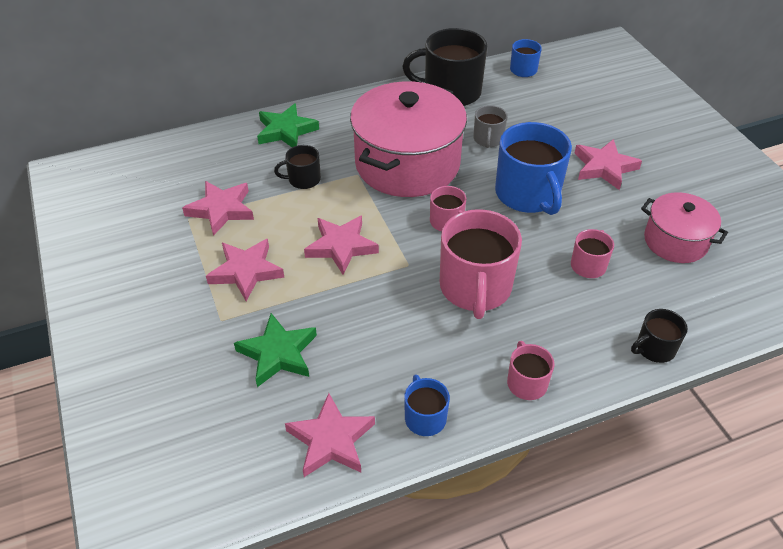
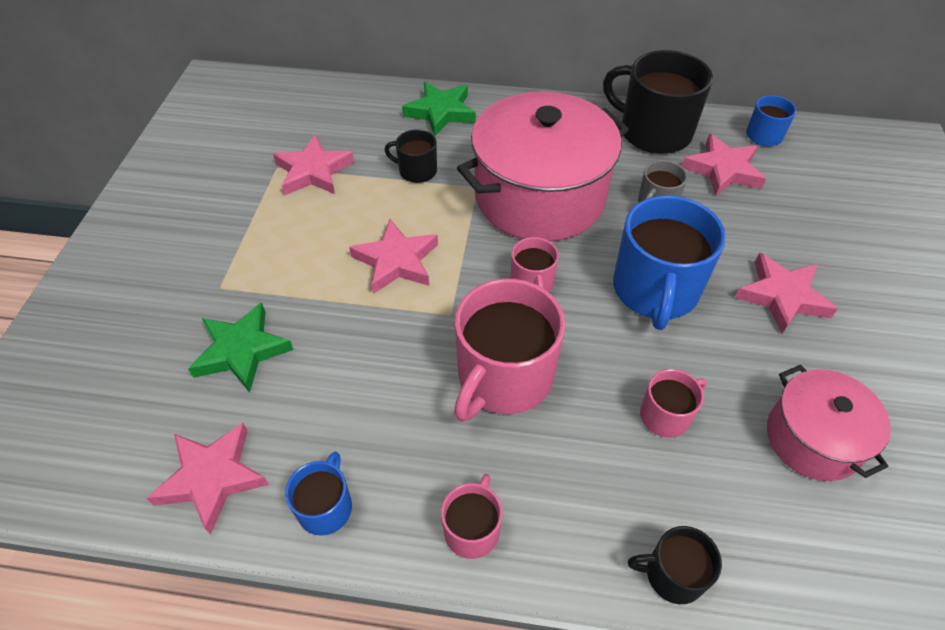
camera: 30 degrees right, 5 degrees up
pink star [206,239,284,301] -> pink star moved to [682,134,766,197]

